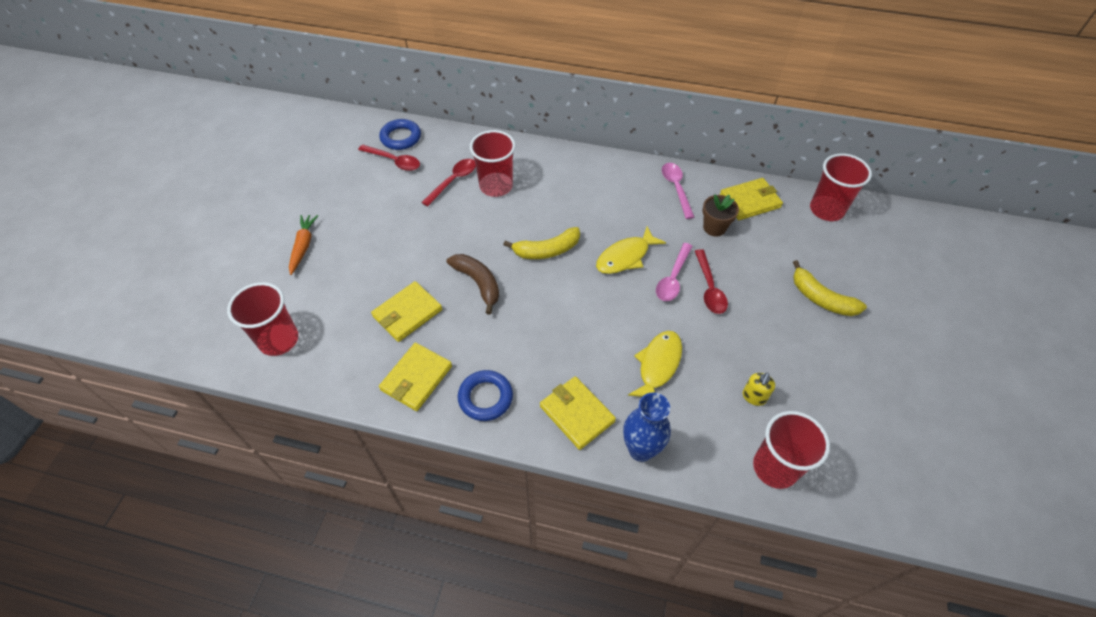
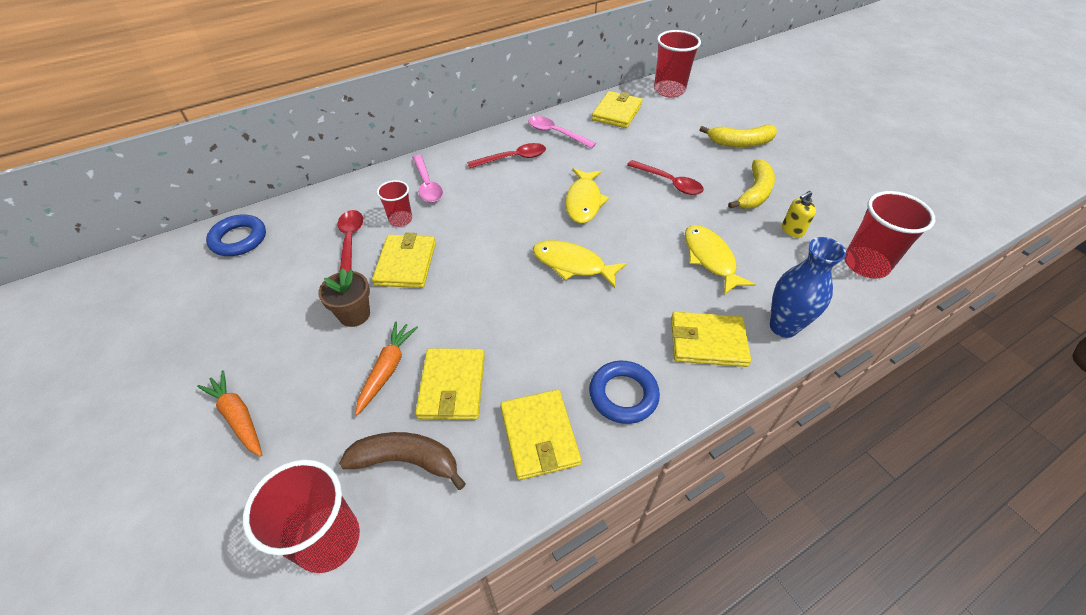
camera: 45 degrees left, 5 degrees down
red spoon [358,145,420,171] -> red spoon moved to [467,143,546,168]
brown banana [447,254,499,315] -> brown banana moved to [339,432,466,490]
red cup [470,130,516,197] -> red cup [377,180,412,227], size x0.58
yellow banana [503,227,580,259] -> yellow banana moved to [728,159,775,209]
pink spoon [656,243,693,301] -> pink spoon moved to [412,155,443,203]
brown flower pot [703,194,739,237] -> brown flower pot moved to [318,268,370,327]
yellow soap dispenser [743,373,775,406] -> yellow soap dispenser turned 75 degrees clockwise [782,191,816,238]
none -> orange carrot [355,322,418,415]
none -> yellow wallet [372,233,436,288]
none -> yellow fish [533,240,627,288]

